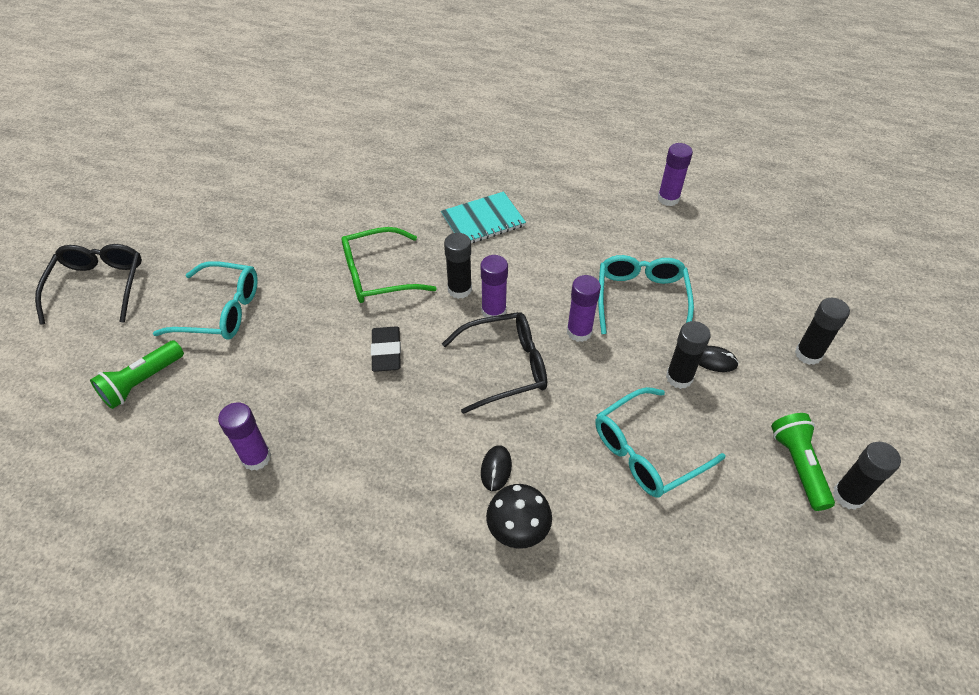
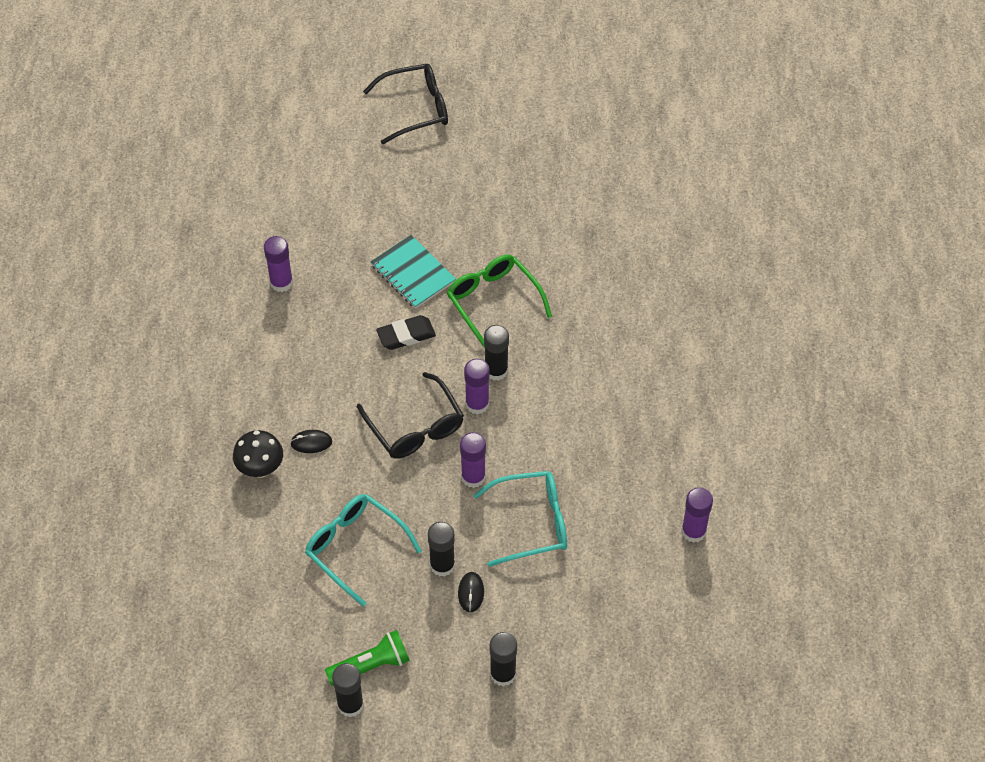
camera: 75 degrees right, 5 degrees up
green flashlight [90,340,184,409] -> none
turquoise glasses [153,261,258,340] -> none
turquoise notebook [441,192,526,243] -> turquoise notebook moved to [370,235,456,309]

